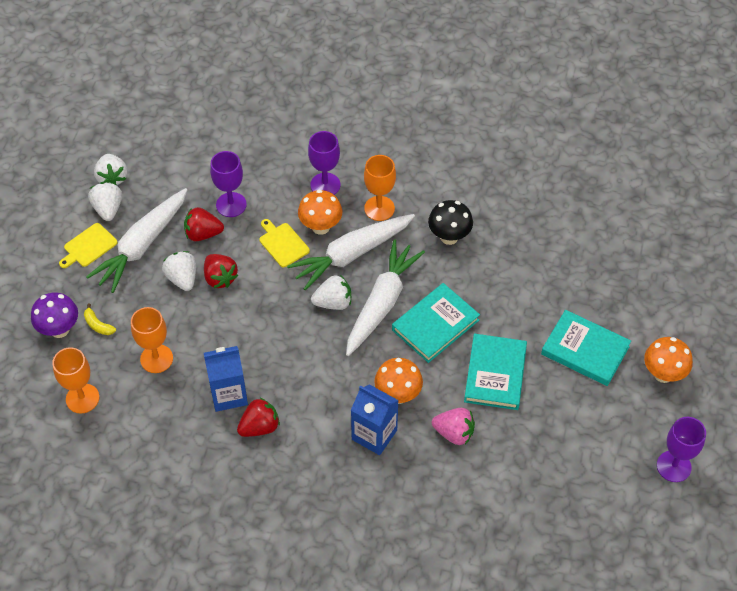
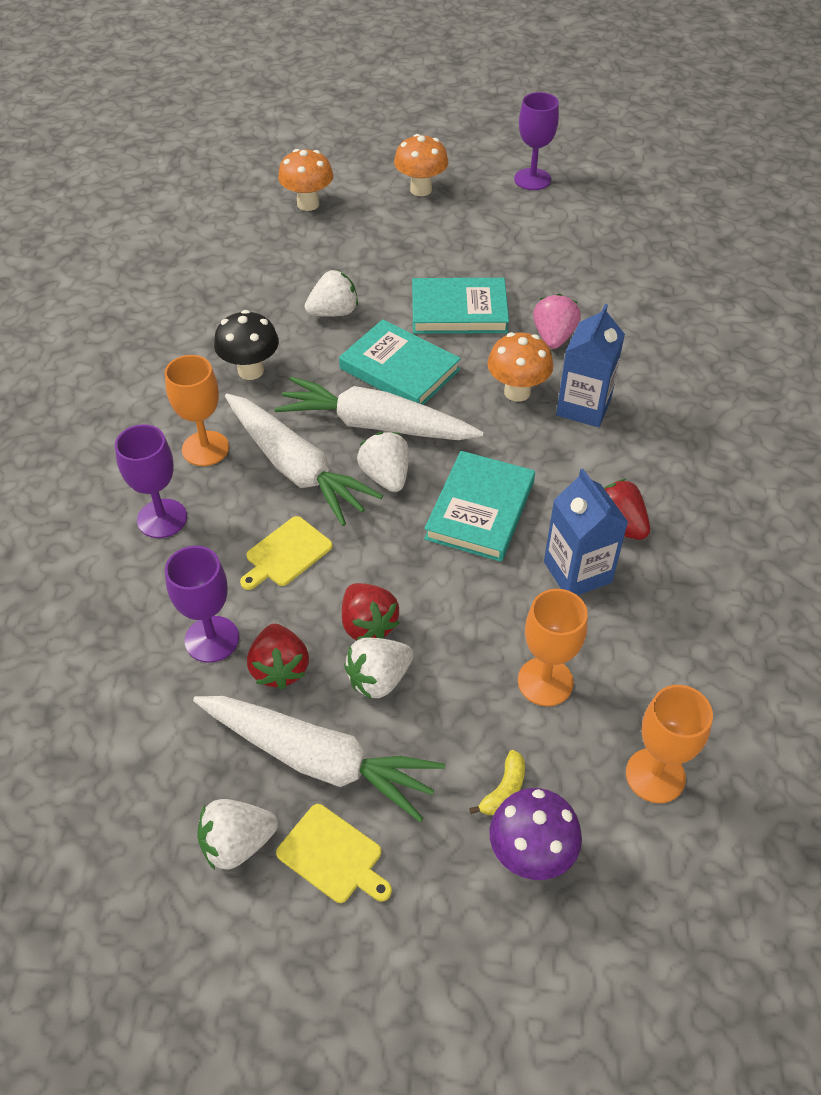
camera: 100 degrees left, 5 degrees down
white strawberry [94,154,128,186] -> white strawberry moved to [305,270,358,317]
red strawberry [204,254,238,288] -> red strawberry turned 105 degrees clockwise [342,583,399,640]
orange mushroom [298,189,342,235] -> orange mushroom moved to [278,149,333,211]
turquoise book [541,310,631,386] -> turquoise book moved to [424,451,535,562]

